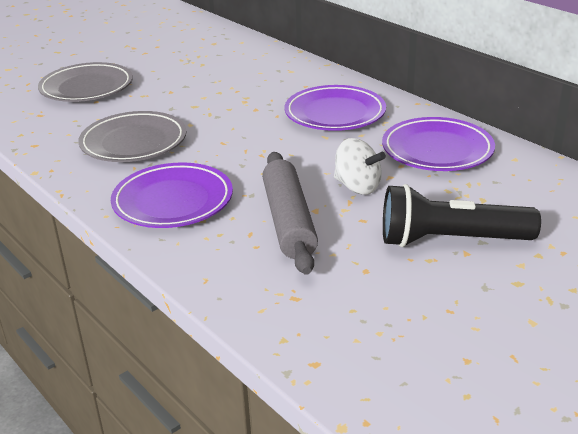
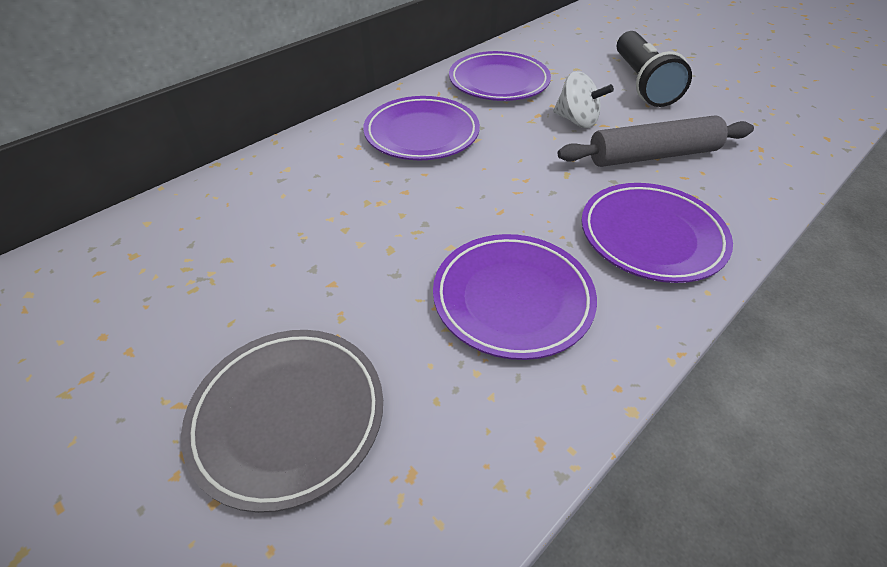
camera: 95 degrees left, 15 degrees up
grey plate [78,111,186,162] -> purple plate [433,234,597,360]
white spinning top [334,138,386,195] -> white spinning top turned 90 degrees clockwise [553,71,614,128]

